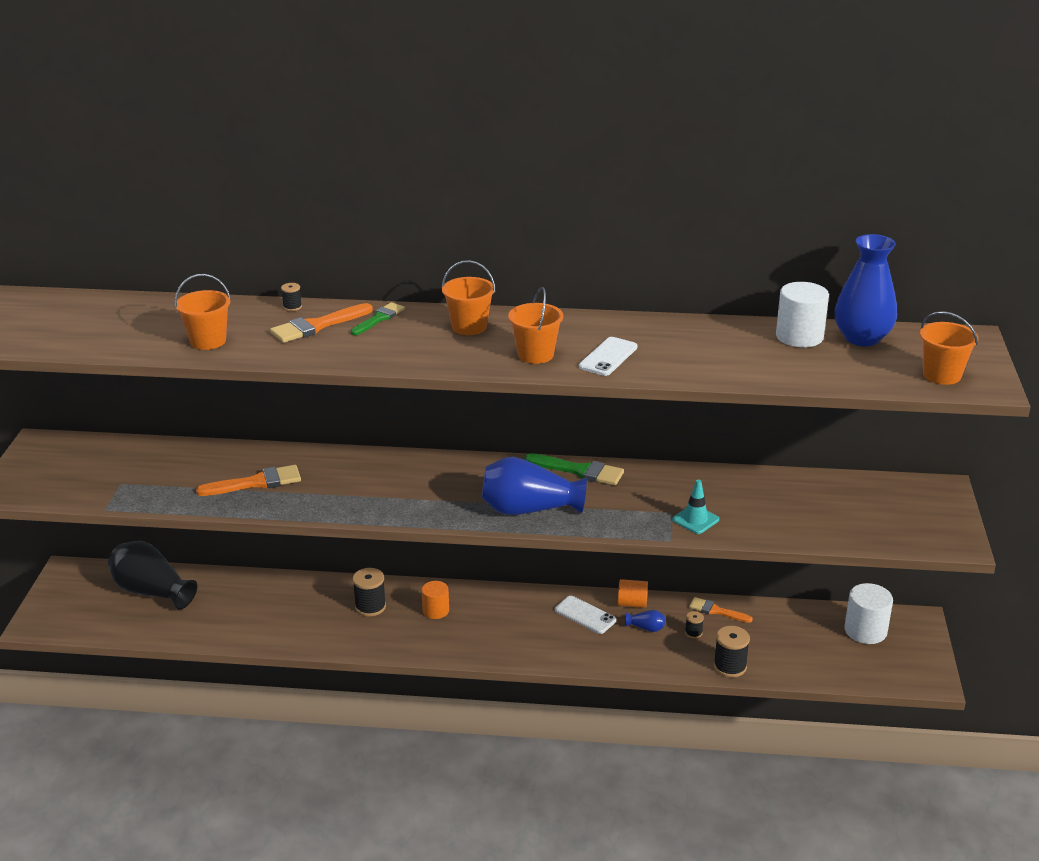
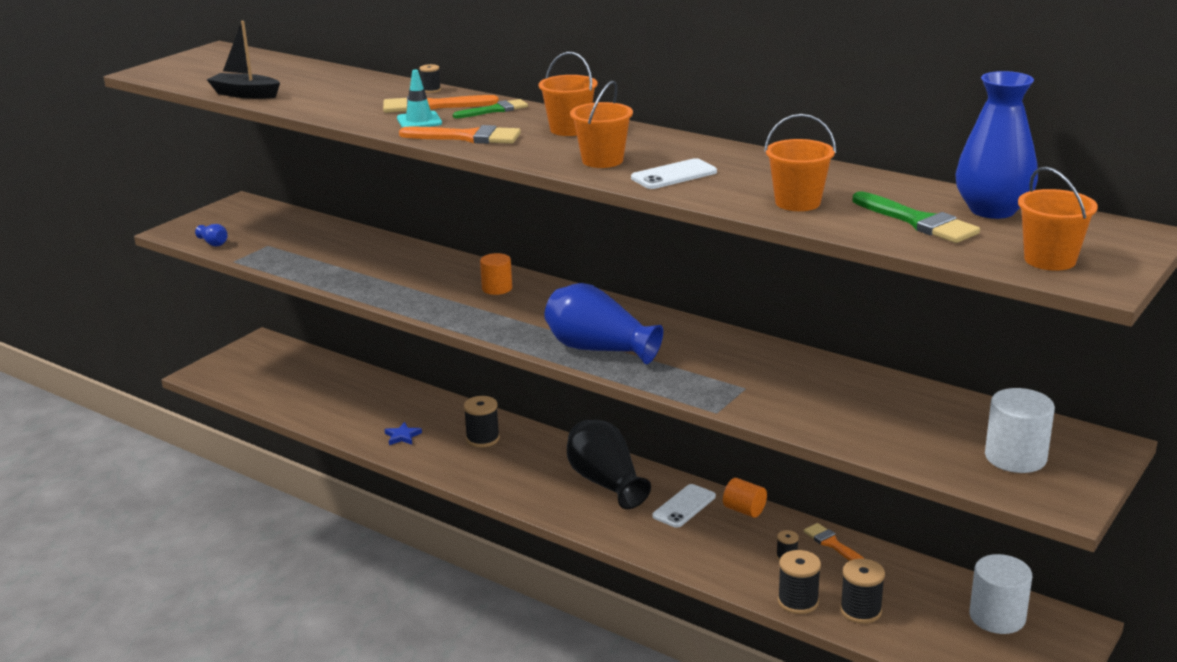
camera: 30 degrees right, 5 degrees down
black vase [108,541,197,610] -> black vase moved to [567,420,651,509]
orange bucket [174,274,231,350] -> orange bucket moved to [764,114,836,211]
orange brush [196,465,301,496] -> orange brush moved to [399,125,521,144]
orange cylinder [422,581,449,619] -> orange cylinder moved to [480,253,512,295]
green brush [525,453,624,485] -> green brush moved to [853,191,980,243]
white phone [555,596,616,634] -> white phone turned 60 degrees clockwise [652,484,716,528]
blue vase [625,610,665,632] -> blue vase moved to [195,224,228,247]
turquoise traffic cone [672,479,719,534] -> turquoise traffic cone moved to [397,70,442,127]
white cylinder [776,282,829,347] -> white cylinder moved to [985,388,1055,473]
none -> black boat [206,21,280,99]
none -> blue star [385,422,422,445]
none -> black spool [840,559,885,624]

